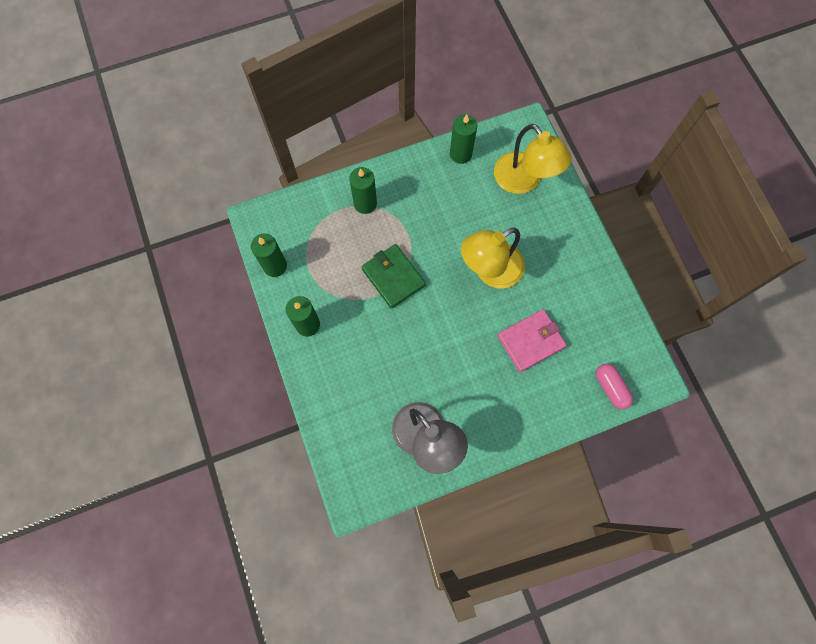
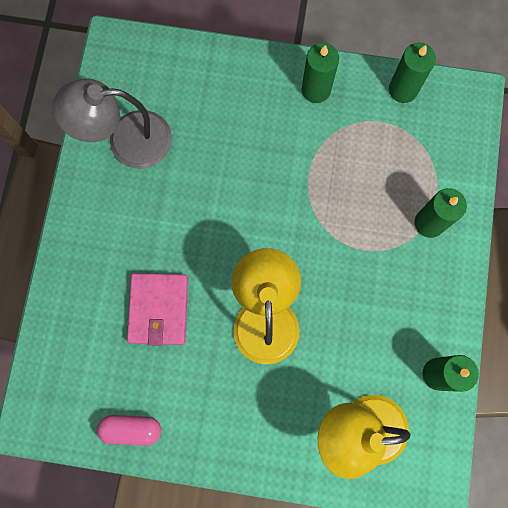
camera: 120 degrees right, 5 degrees up
green wallet [361,244,426,309] -> none
pink capsule [596,364,633,409] -> pink capsule moved to [97,415,161,446]

